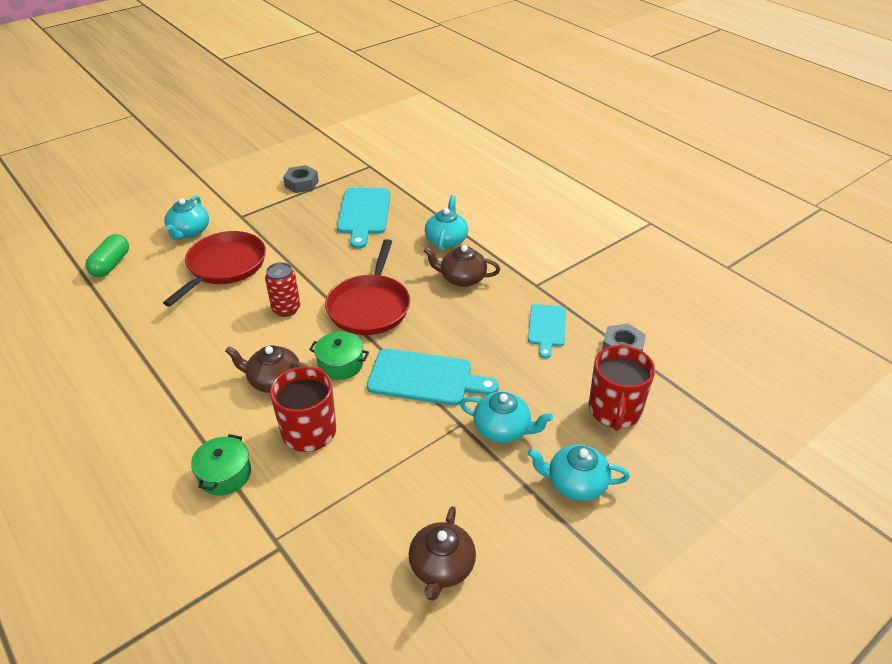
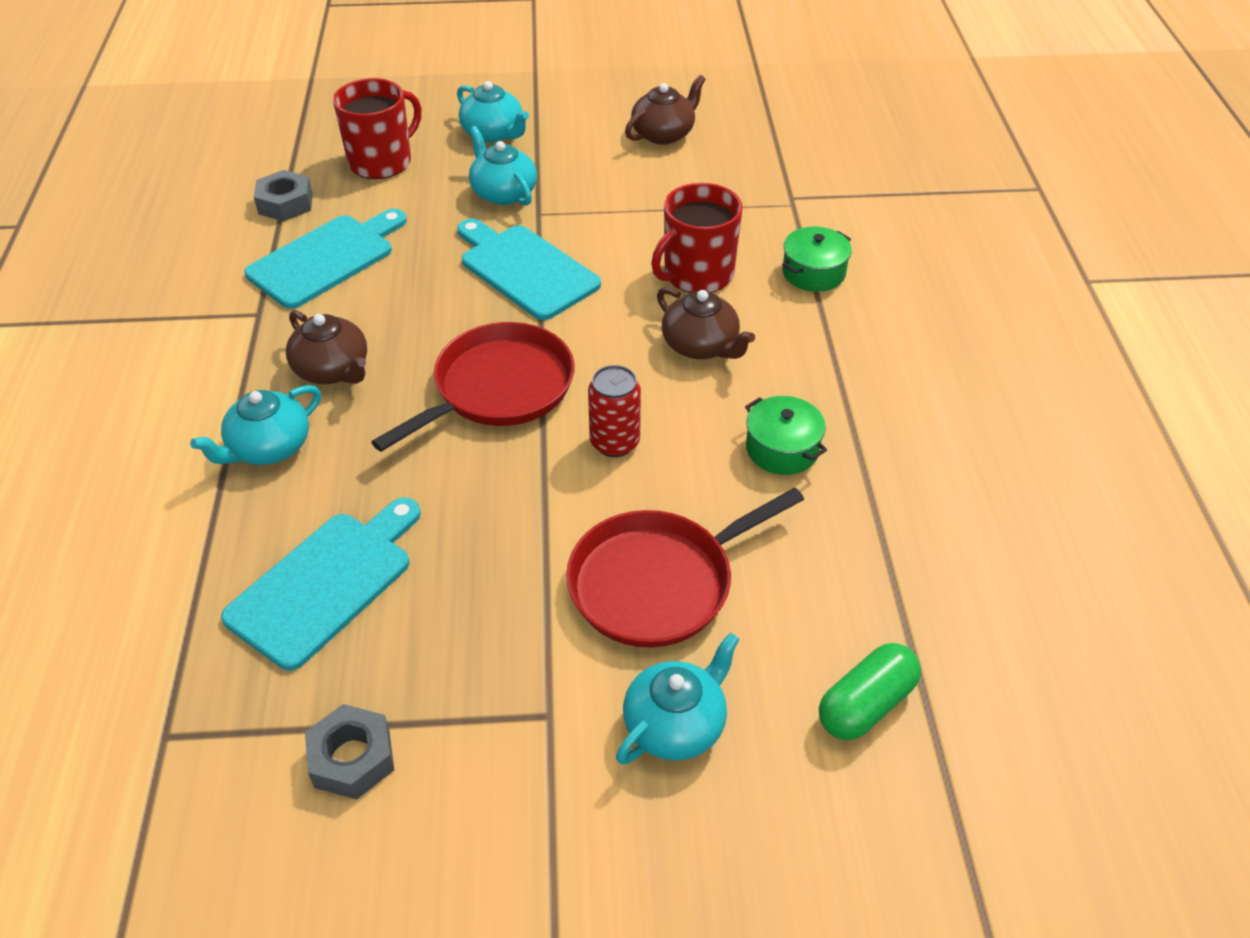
camera: 145 degrees left, 5 degrees up
green pot [309,331,369,380] -> green pot moved to [745,396,827,475]
turquoise cutting board [528,304,566,359] -> turquoise cutting board [244,209,407,309], size x1.58

